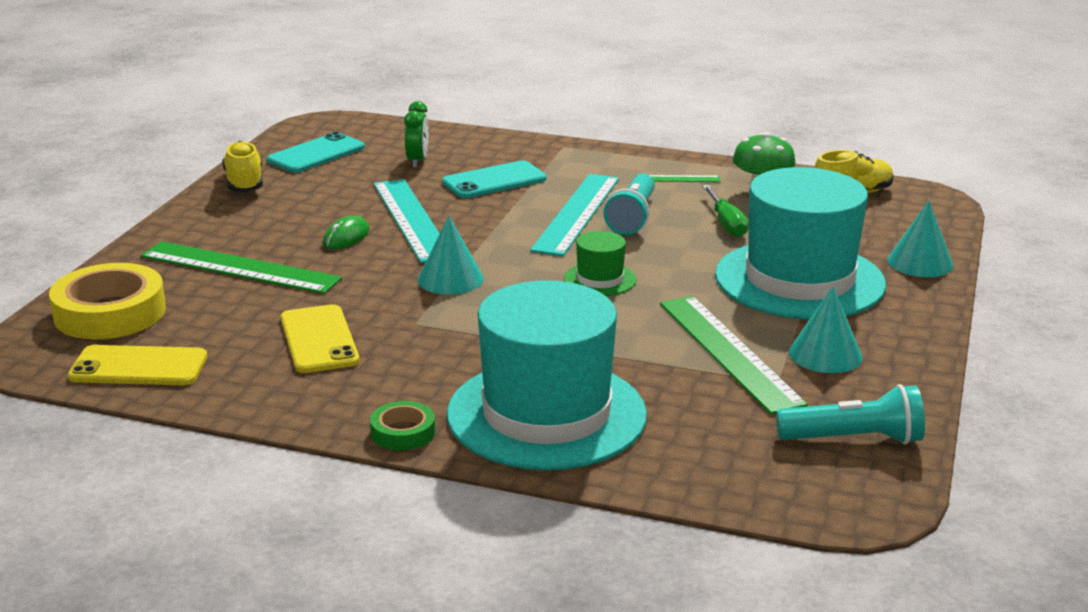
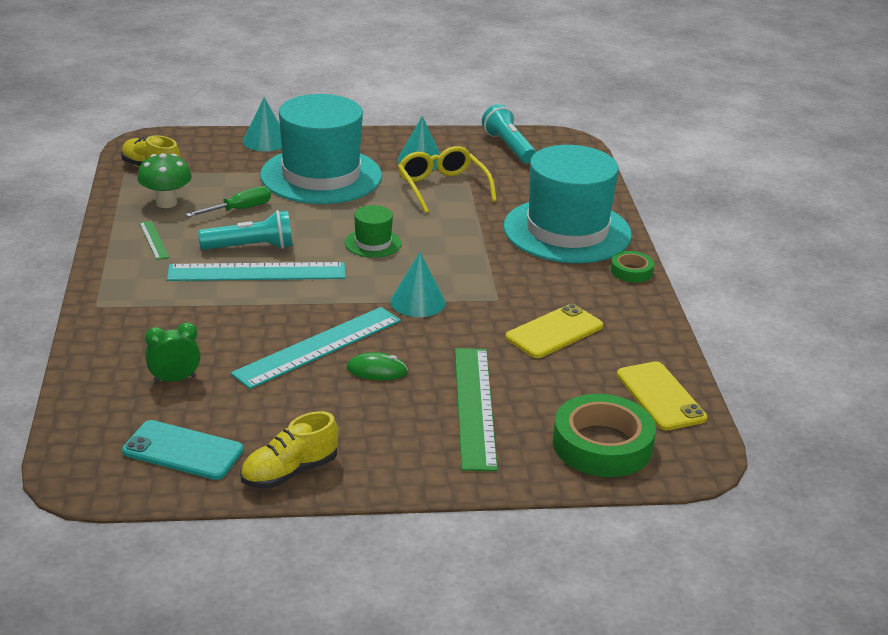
camera: 115 degrees left, 5 degrees up
yellow tape [49,263,166,339] -> green tape [553,394,656,477]
turquoise phone [442,160,547,198] -> none
green ruler [660,296,808,415] -> yellow glasses [398,146,497,213]

